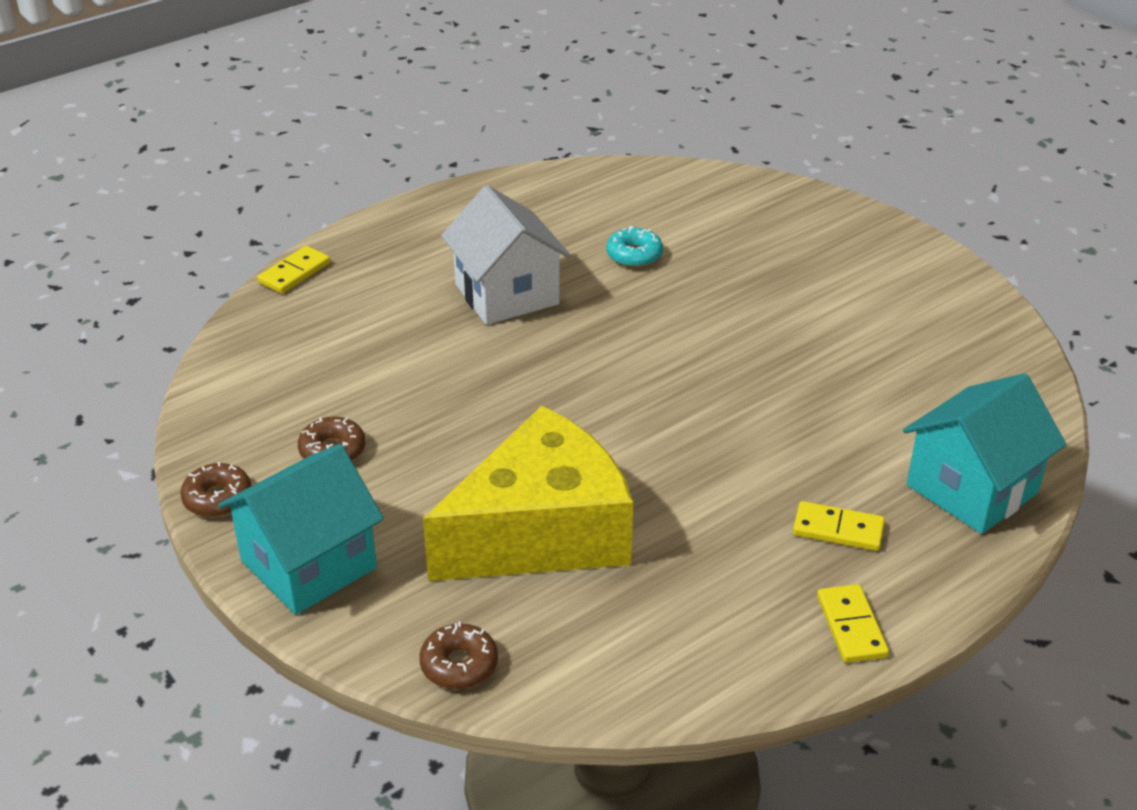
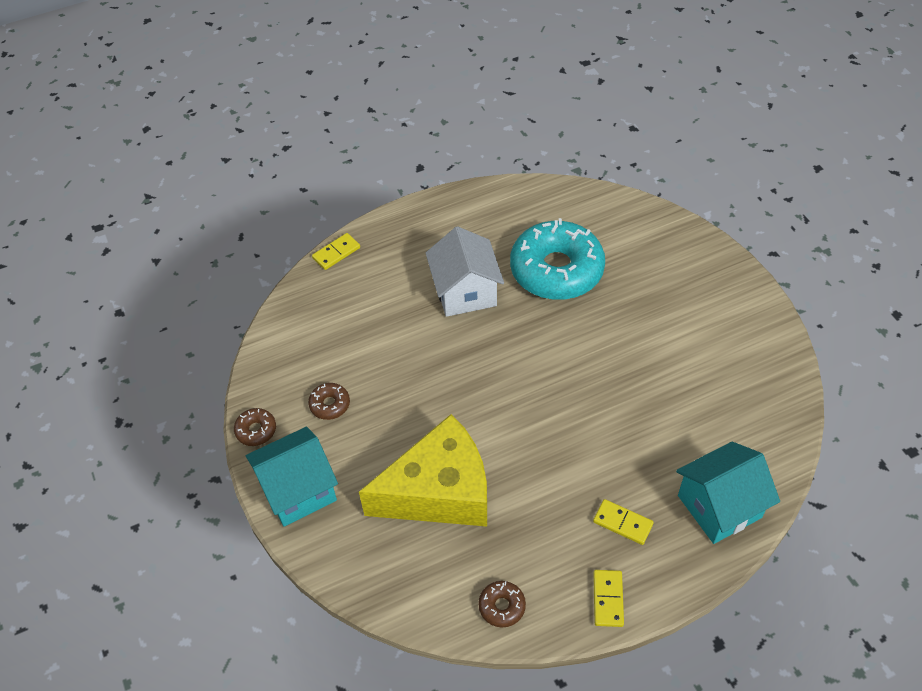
camera: 15 degrees right, 15 degrees up
brown donut [419,621,498,689] -> brown donut moved to [478,581,526,628]
turquoise donut [606,226,663,267] -> turquoise donut [510,218,605,300], size x2.48

